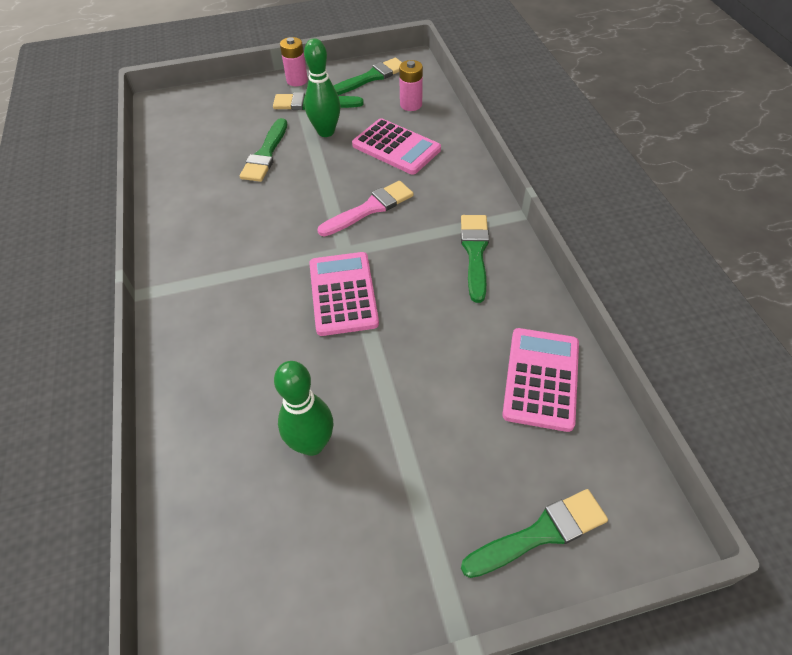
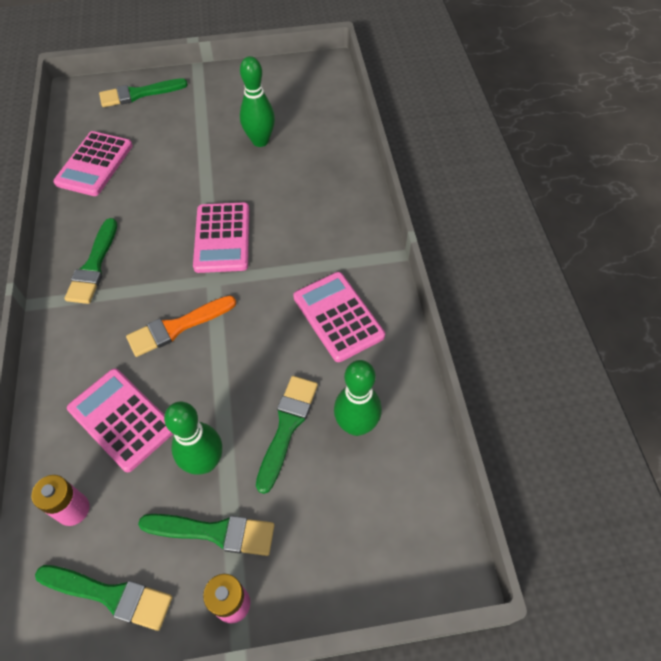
camera: 175 degrees left, 5 degrees up
pink brush [318,181,414,237] -> orange brush [126,295,236,357]
green brush [333,58,402,95] -> green brush turned 135 degrees counterclockwise [35,565,172,631]
none -> pink calculator [293,272,385,362]
none -> green bowling pin [334,360,382,436]

